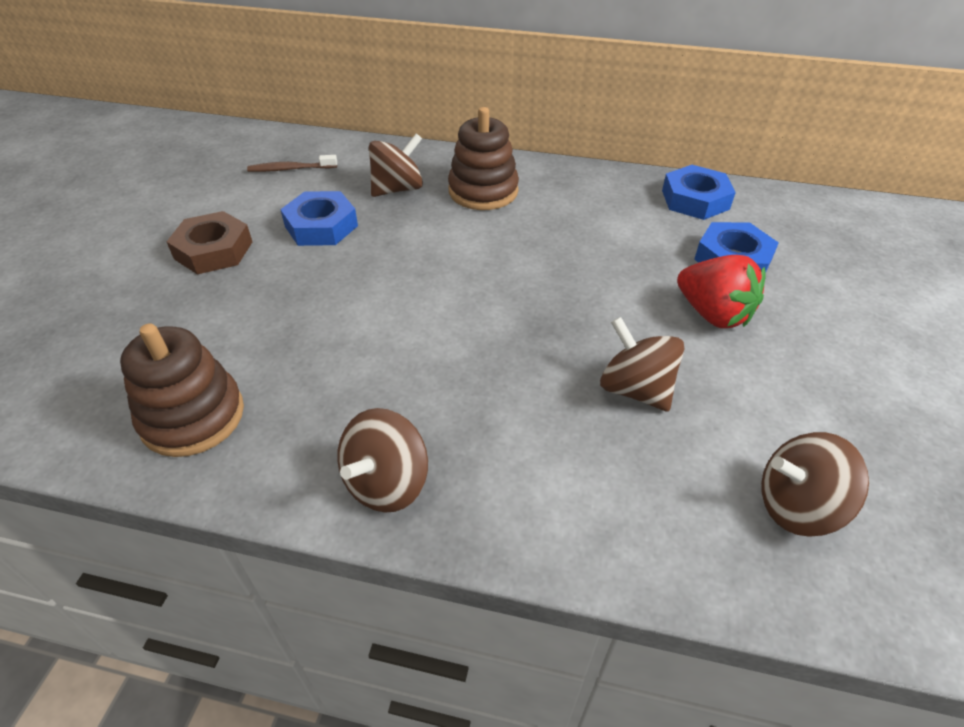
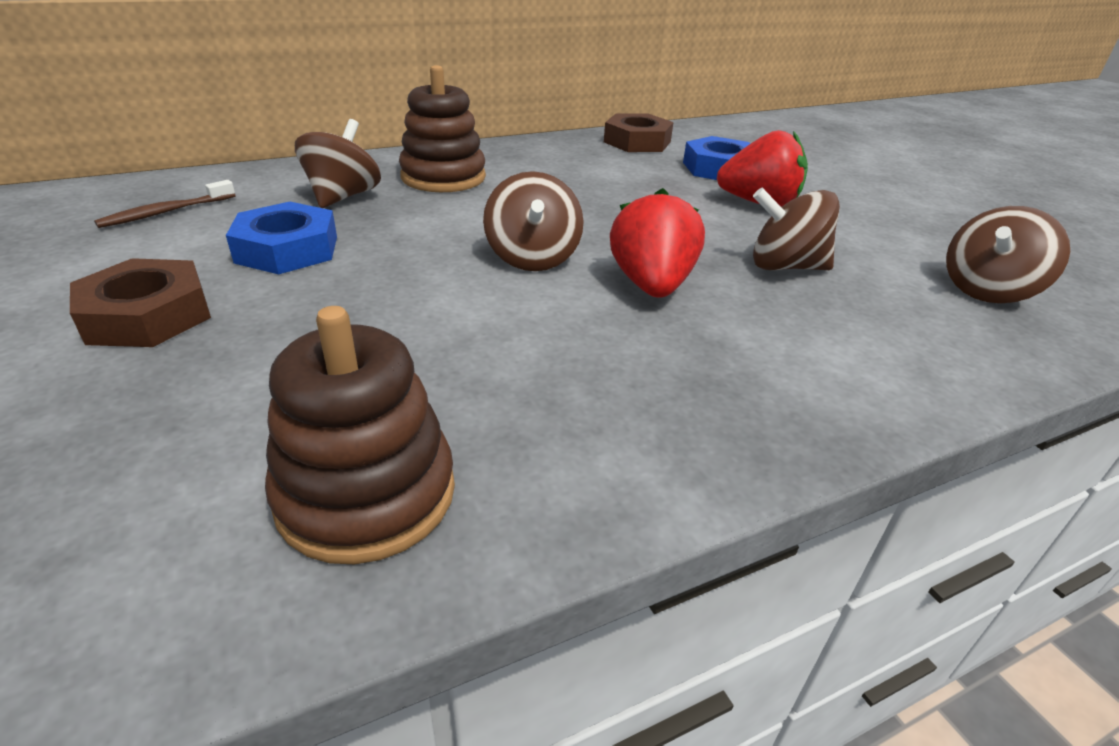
camera: 40 degrees left, 10 degrees down
brown spinning top [337,408,428,512] -> brown spinning top moved to [483,171,584,271]
blue nut [662,165,736,220] -> brown nut [604,114,674,152]
none -> red strawberry [610,188,705,298]

